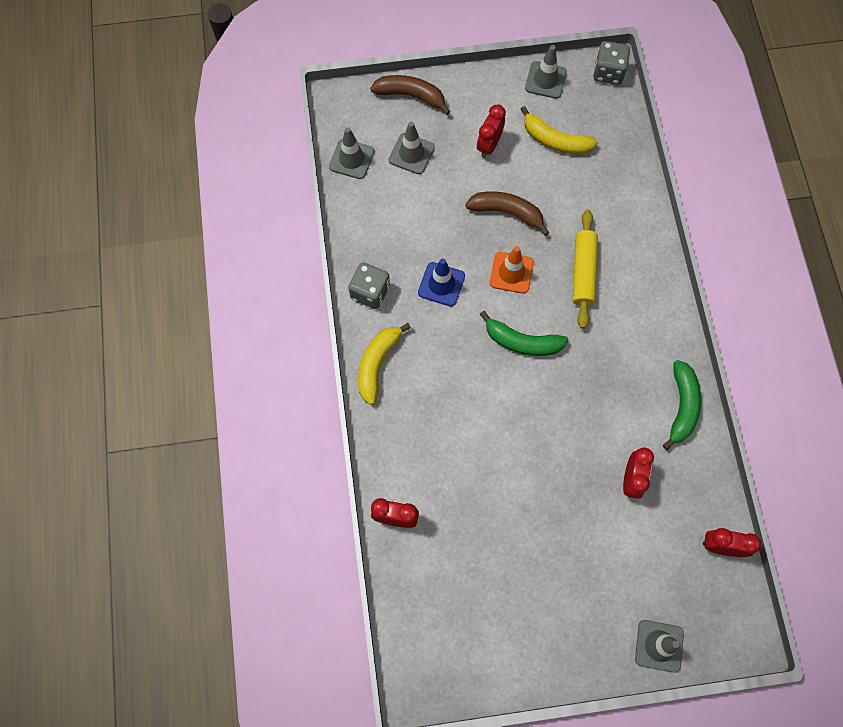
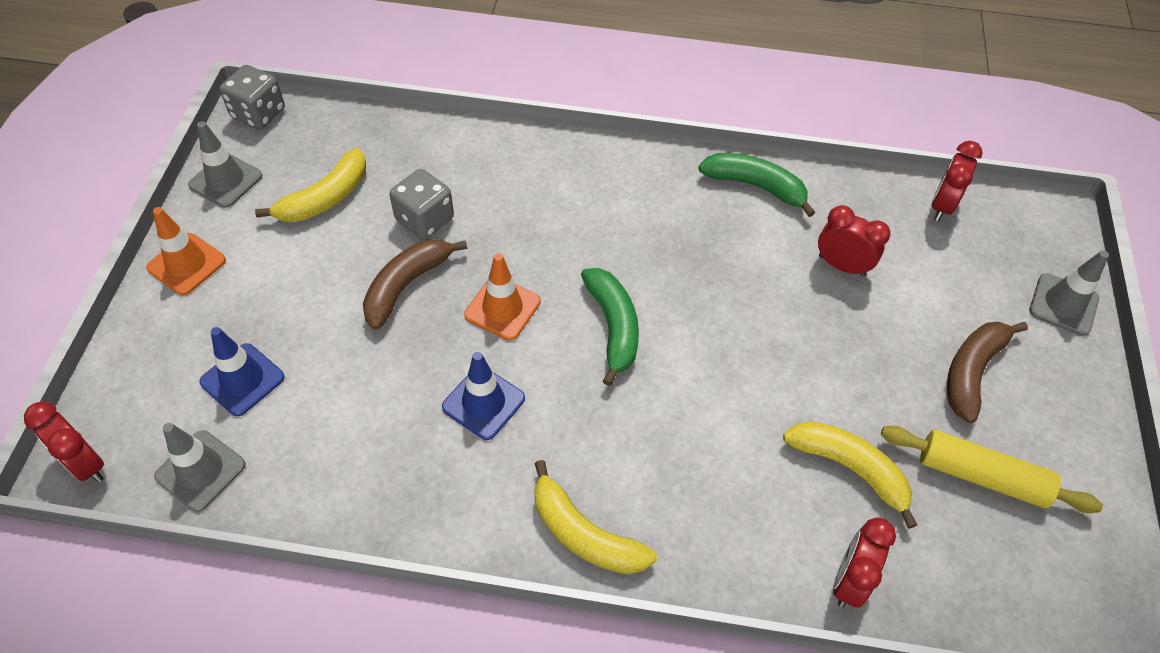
camera: 75 degrees left, 15 degrees down
grey dice [348,262,390,309] -> grey dice moved to [389,169,454,239]
brown banana [370,75,451,115] -> brown banana moved to [947,321,1028,423]
grey traffic cone [389,122,435,174] -> blue traffic cone [199,327,285,416]
red clock [477,104,506,158] -> red clock moved to [24,402,104,482]
green banana [480,311,569,356] -> green banana turned 45 degrees counterclockwise [581,268,639,386]
yellow rolling pin [573,210,598,329] -> yellow rolling pin moved to [881,426,1103,513]
none -> orange traffic cone [146,207,226,295]
none -> yellow banana [783,421,917,529]

